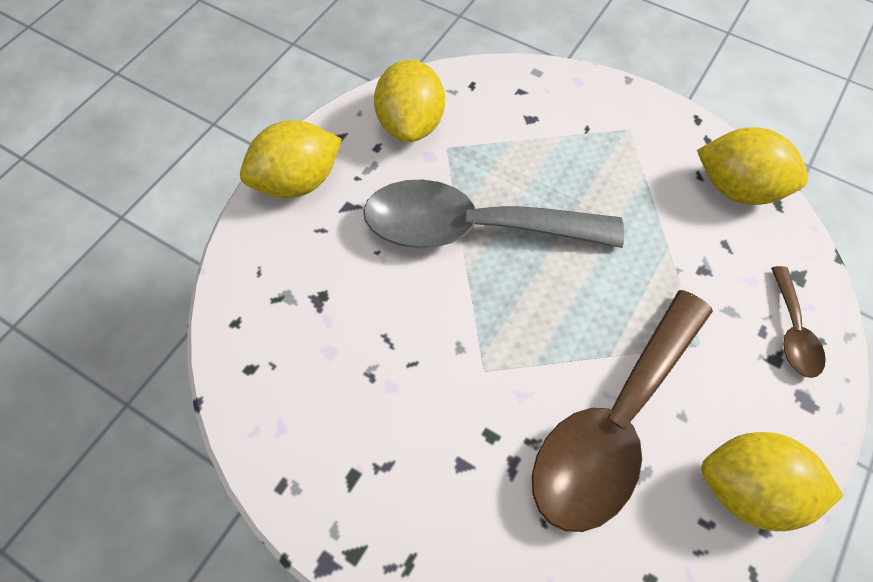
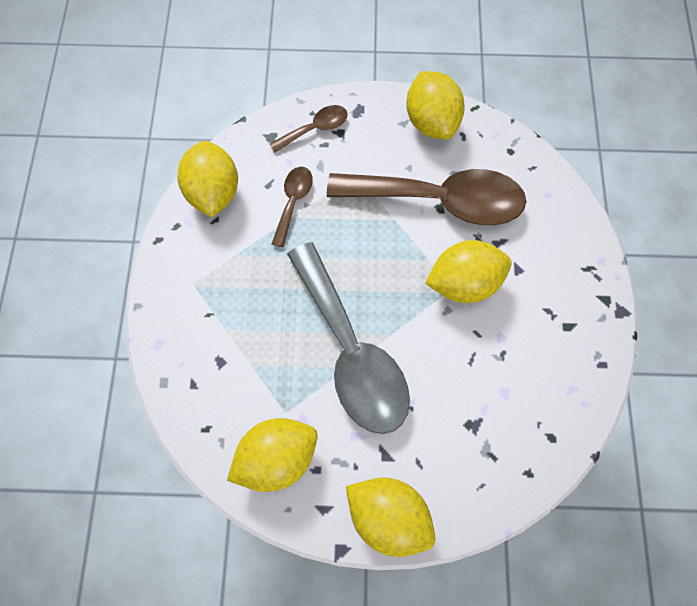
camera: 120 degrees left, 10 degrees up
none -> brown spoon [272,167,313,247]
none -> yellow lemon [425,240,512,303]

